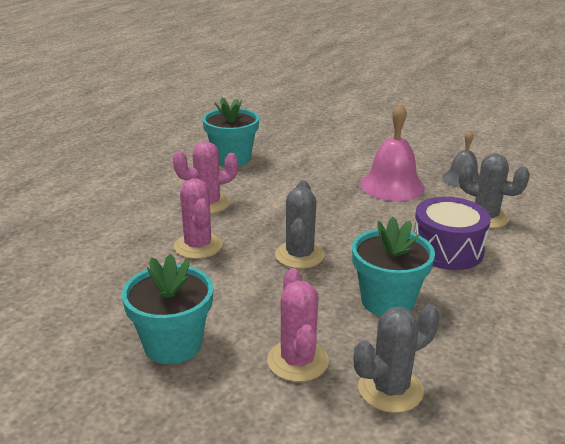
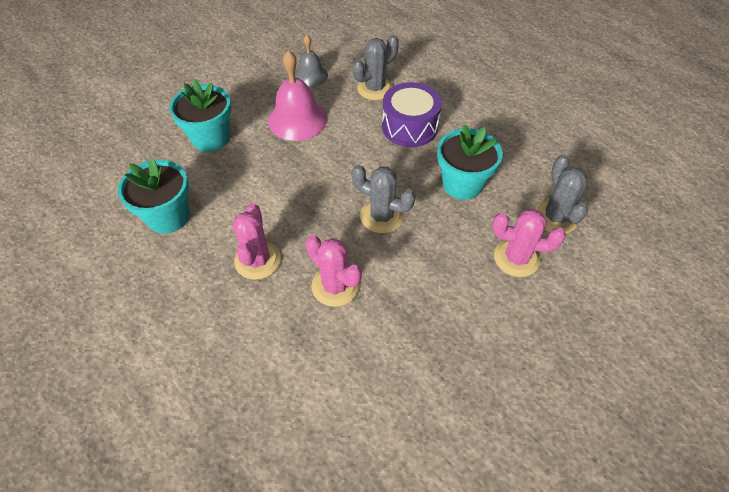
camera: 70 degrees left, 25 degrees up
turquoise flower pot [122,254,213,364] -> turquoise flower pot moved to [169,78,231,152]
pink cactus [174,178,223,259] -> pink cactus turned 45 degrees clockwise [306,235,362,307]

